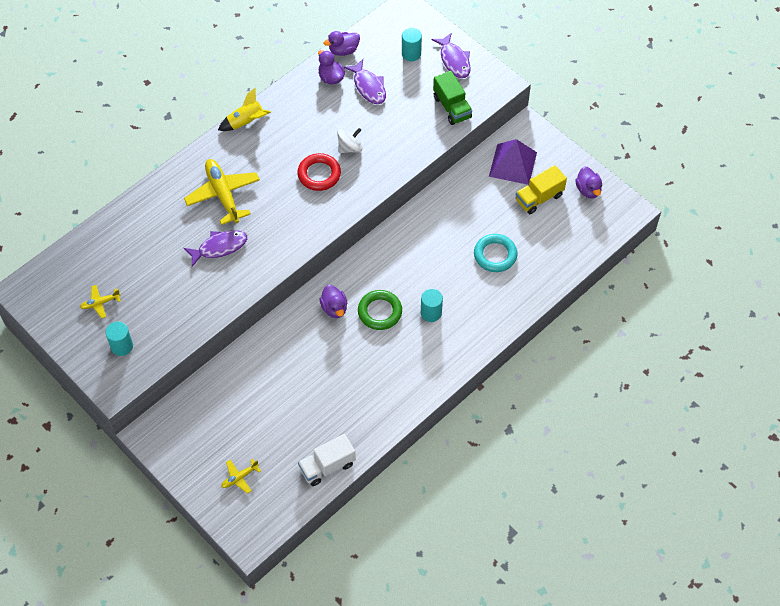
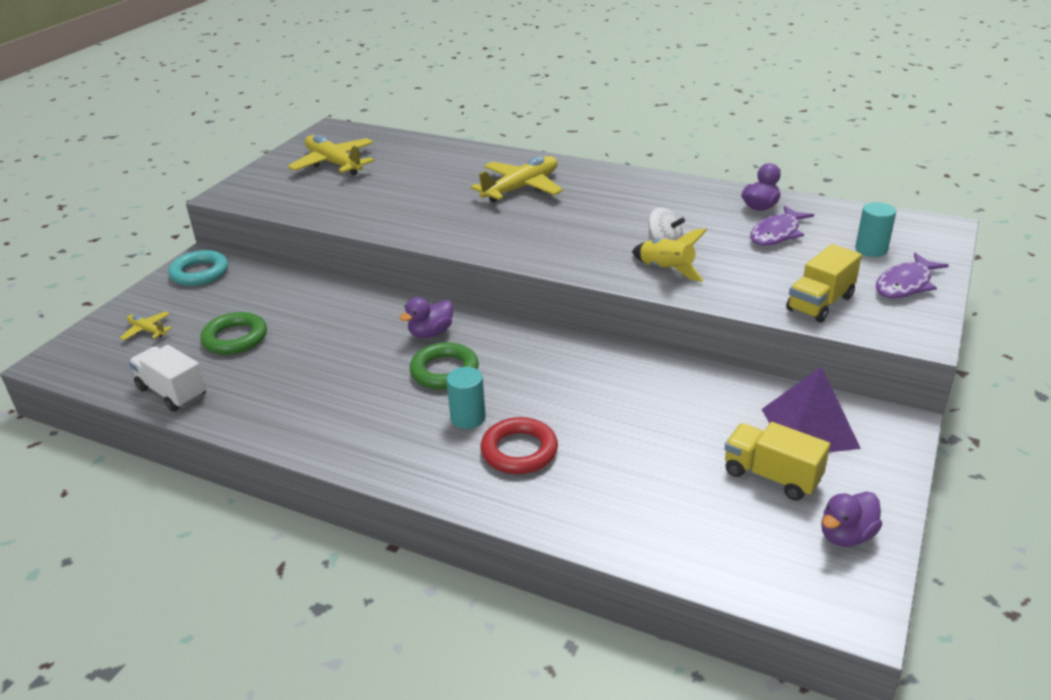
camera: 70 degrees right, 25 degrees down
yellow plane [80,285,121,318] -> yellow plane [288,135,374,175], size x2.05
turquoise cylinder [106,321,133,356] -> none
purple fish [184,230,247,267] -> none
yellow rocket [218,88,271,131] -> yellow rocket moved to [632,229,707,282]
red ring [297,153,341,191] -> red ring moved to [481,417,558,474]
purple duck [324,31,360,56] -> none
green truck [433,71,472,125] -> yellow truck [786,244,862,323]
turquoise ring [474,234,517,272] -> turquoise ring moved to [168,250,228,286]
none -> green ring [200,312,267,355]

